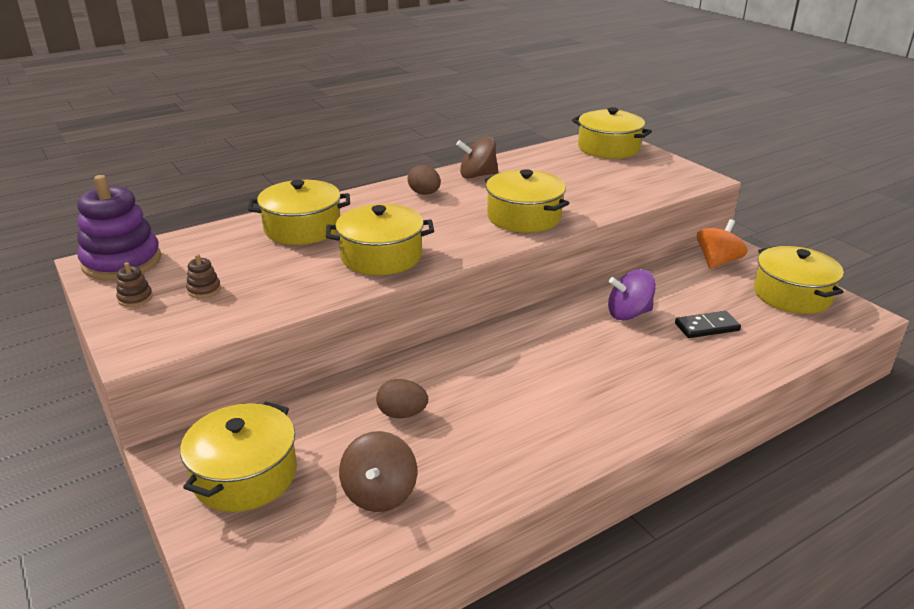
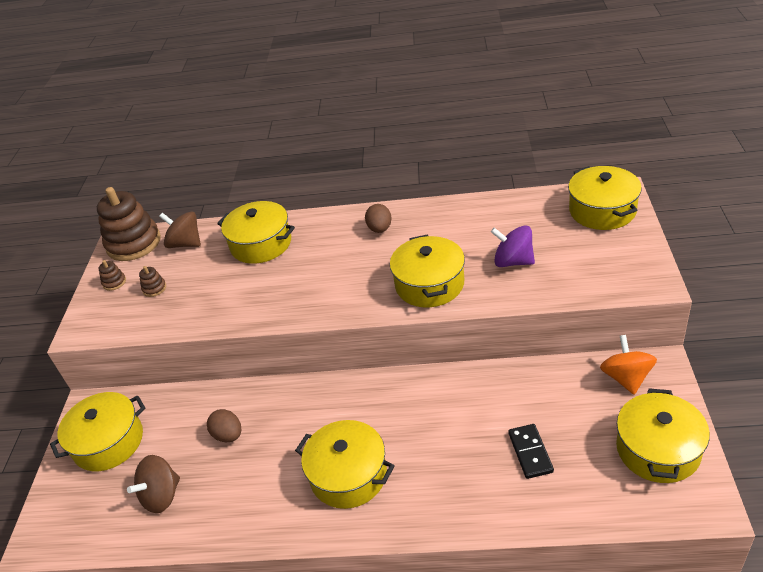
camera: 40 degrees right, 10 degrees up
purple stacking toy [77,175,161,280] -> brown stacking toy [97,187,161,261]
yellow pot [326,204,434,275] -> yellow pot moved to [295,420,395,509]
brown spinning top [456,136,498,179] -> brown spinning top moved to [159,212,201,248]
purple spinning top [608,269,656,321] -> purple spinning top moved to [491,225,535,267]
black domino [675,311,741,338] -> black domino turned 60 degrees clockwise [508,424,554,479]
orange spinning top [697,219,747,269] -> orange spinning top turned 75 degrees counterclockwise [600,335,657,394]

